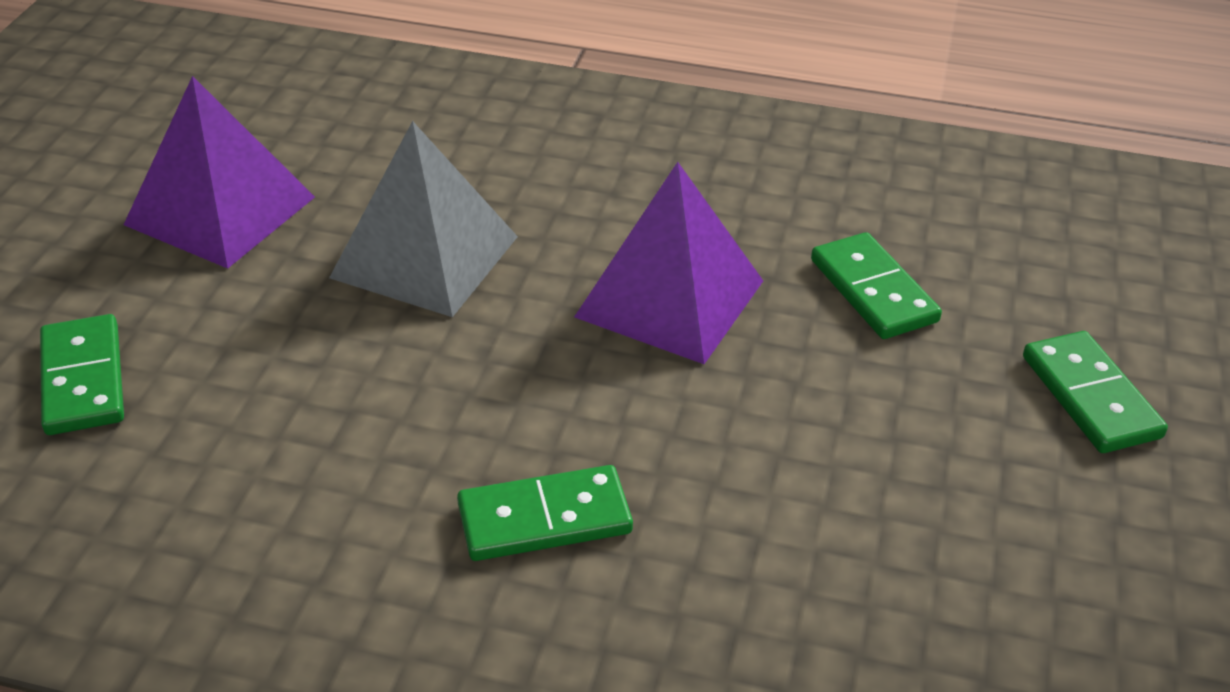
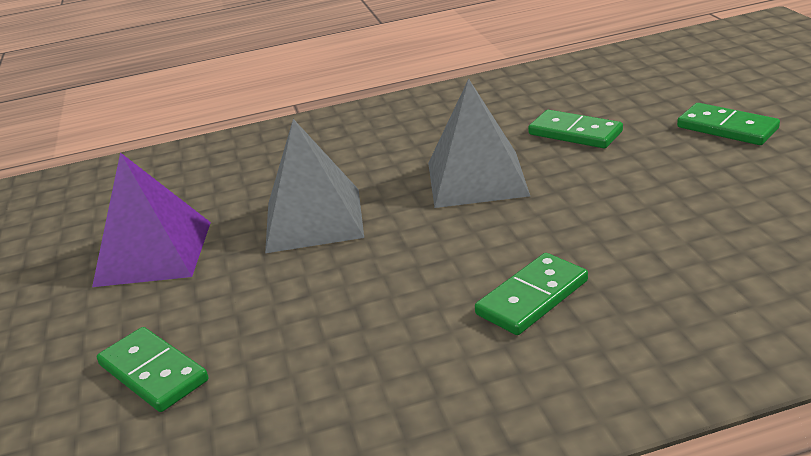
camera: 25 degrees left, 10 degrees down
purple pyramid [574,162,763,364] -> grey pyramid [428,79,530,208]

